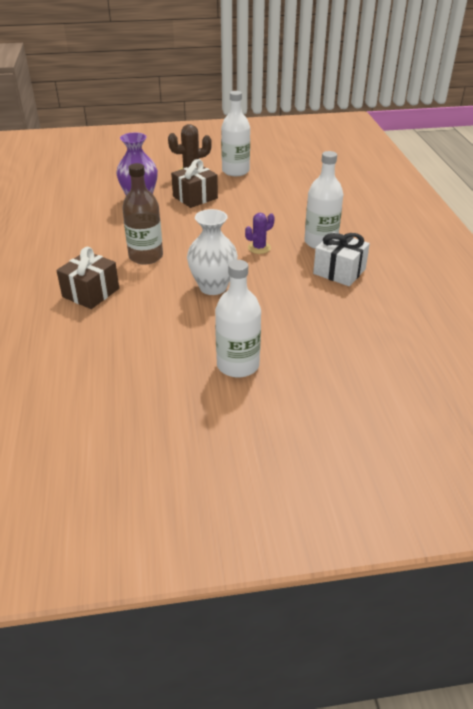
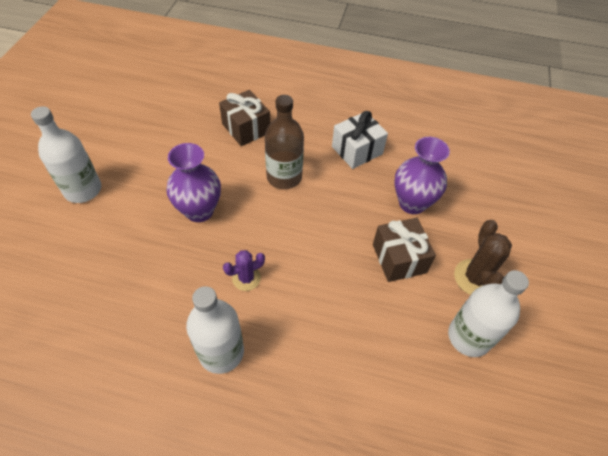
camera: 110 degrees right, 15 degrees up
white vase [187,209,238,295] -> purple vase [166,143,221,222]
purple cactus [245,213,275,254] -> purple cactus turned 75 degrees clockwise [223,250,265,291]
white gift [313,232,370,286] -> white gift moved to [332,111,388,169]

